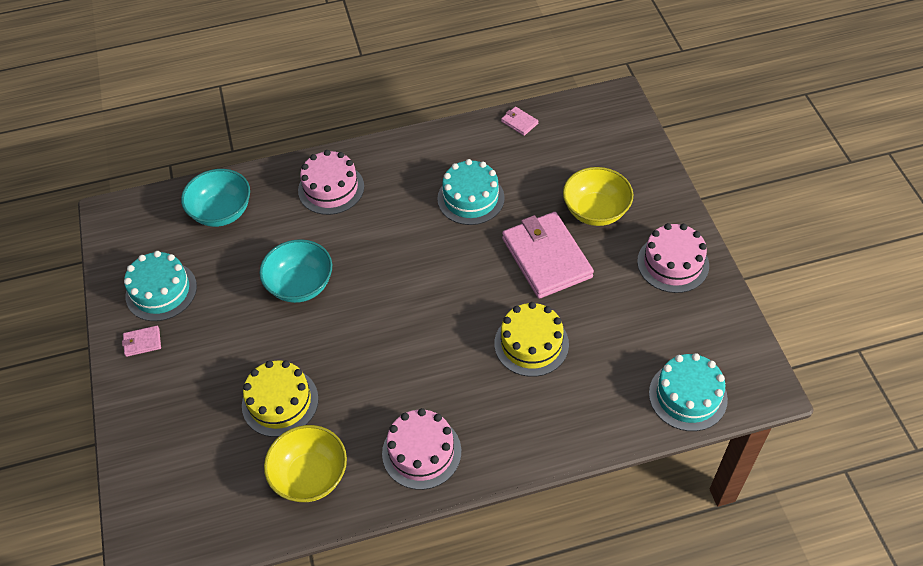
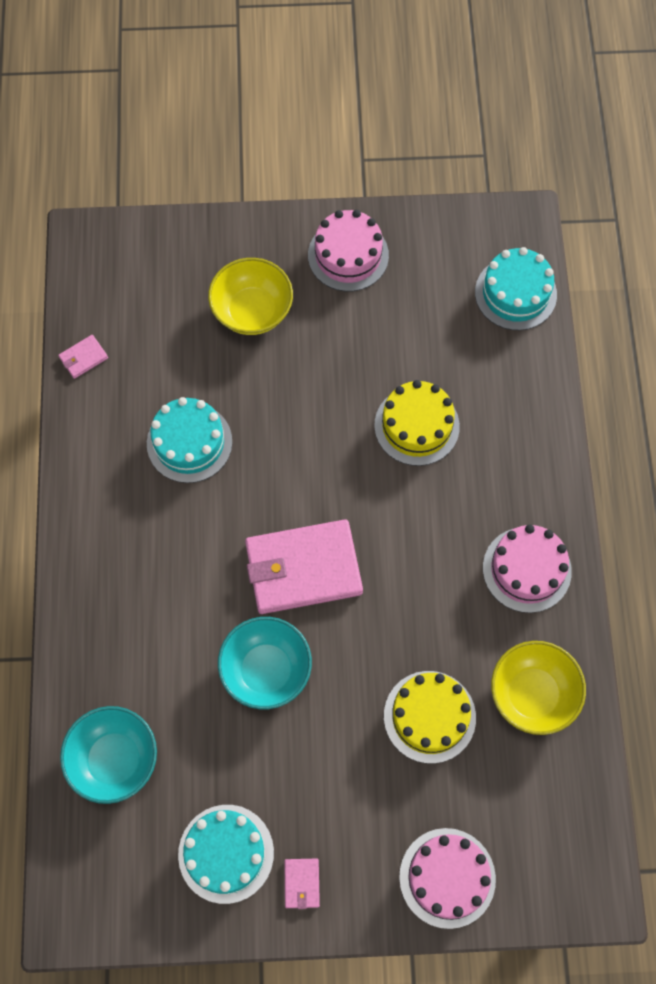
camera: 80 degrees left, 15 degrees up
pink cake [298,150,364,215] -> pink cake moved to [399,828,496,929]
pink wallet [502,212,594,299] -> pink wallet moved to [245,519,363,614]

